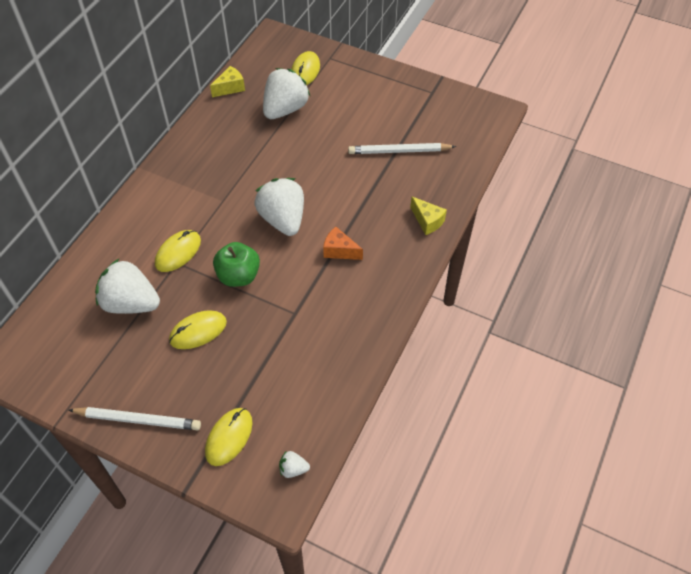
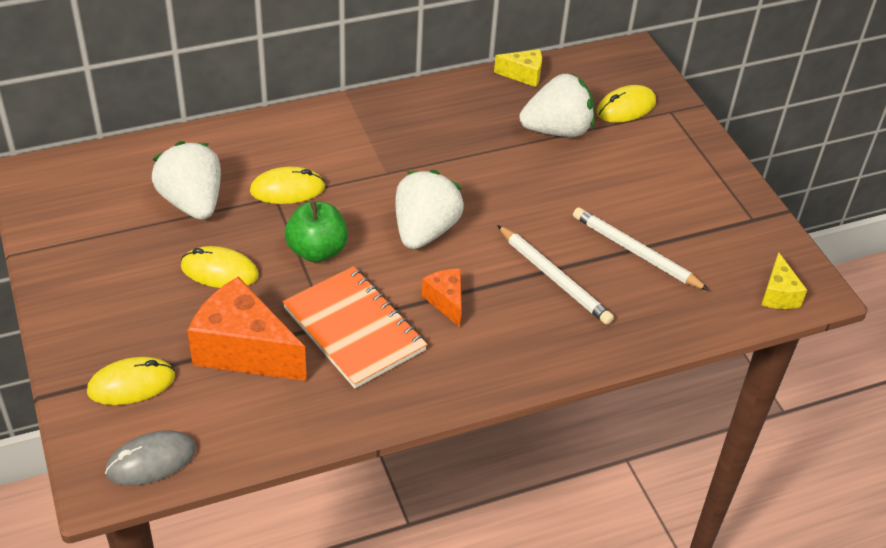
camera: 40 degrees right, 10 degrees down
white pencil [69,407,201,430] -> white pencil moved to [497,225,614,325]
white strawberry [279,451,310,478] -> grey mouse [105,431,196,486]
yellow cheese [410,197,447,235] -> yellow cheese moved to [761,252,807,309]
none -> orange cheese [187,276,307,381]
none -> orange notebook [283,266,427,388]

